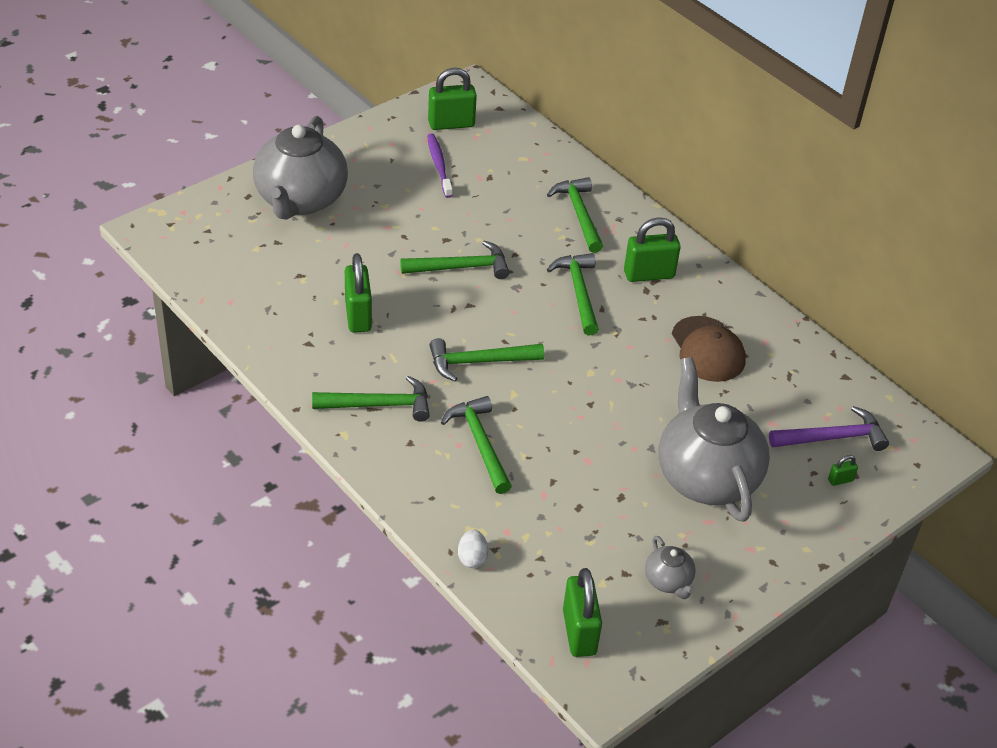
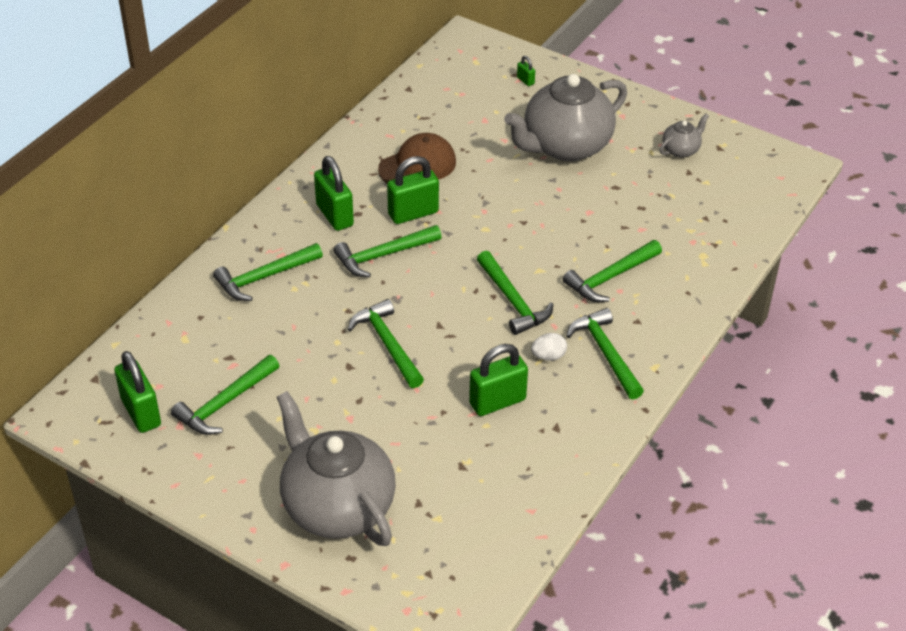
camera: 105 degrees left, 0 degrees up
grey teapot [253,116,348,220] -> grey teapot turned 120 degrees counterclockwise [277,391,396,546]
purple toothbrush [427,134,453,198] -> green hammer [171,355,279,435]
white egg [458,530,488,568] -> white egg moved to [531,333,567,361]
green padlock [563,568,602,657] -> green padlock moved to [387,156,439,224]
purple hammer [769,406,889,451] -> none

